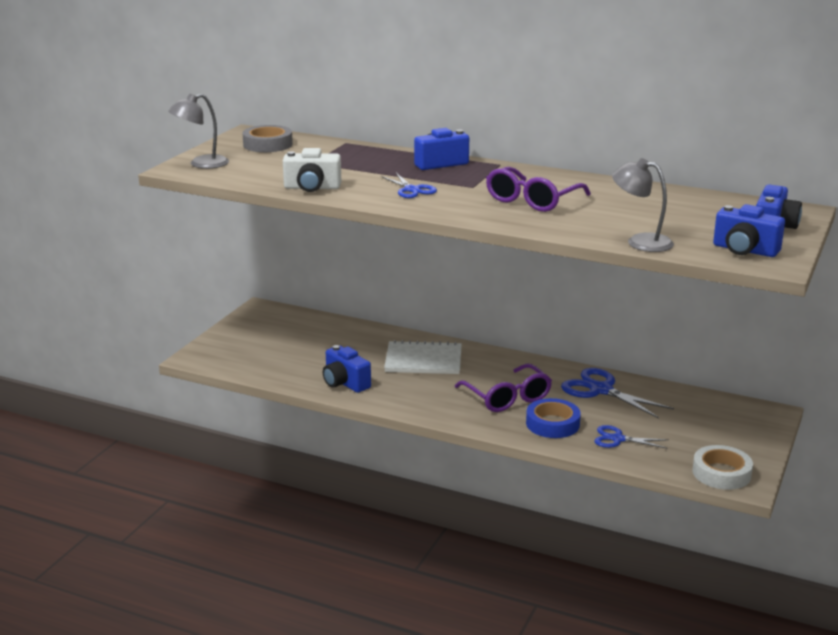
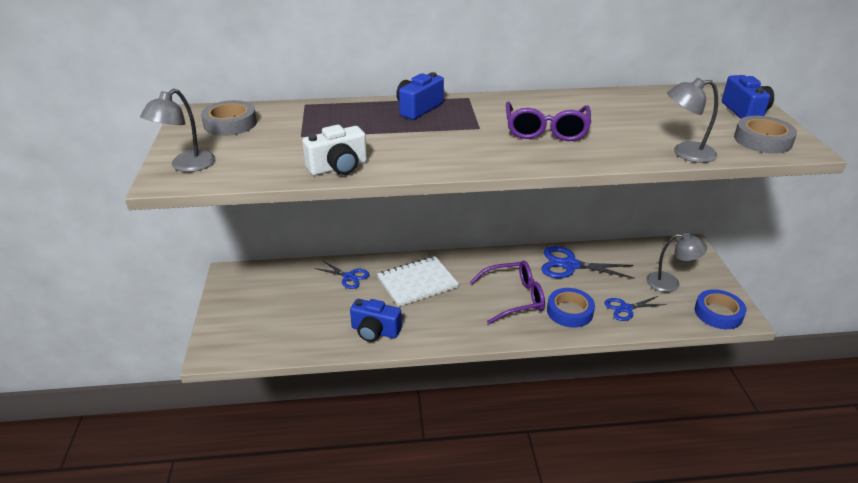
camera: 30 degrees left, 10 degrees up
blue scissors [381,173,437,198] -> blue scissors moved to [314,260,370,289]
purple glasses [455,364,552,412] -> purple glasses turned 45 degrees counterclockwise [470,260,545,324]
white tape [692,445,753,490] -> blue tape [695,289,746,329]
blue camera [713,204,785,257] -> grey tape [734,116,797,154]
none -> grey lamp [646,233,707,292]

